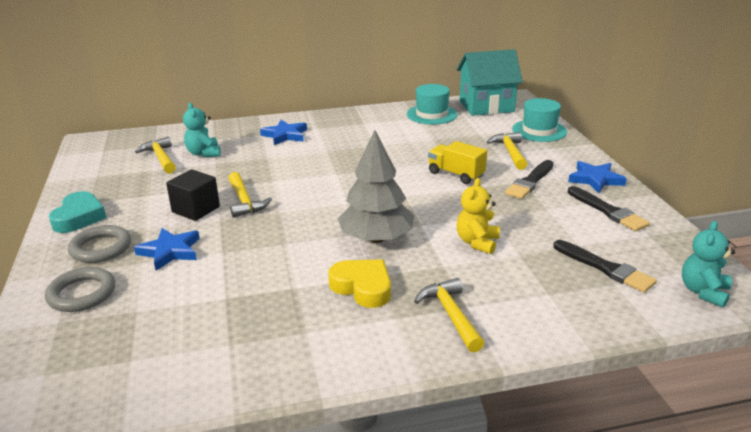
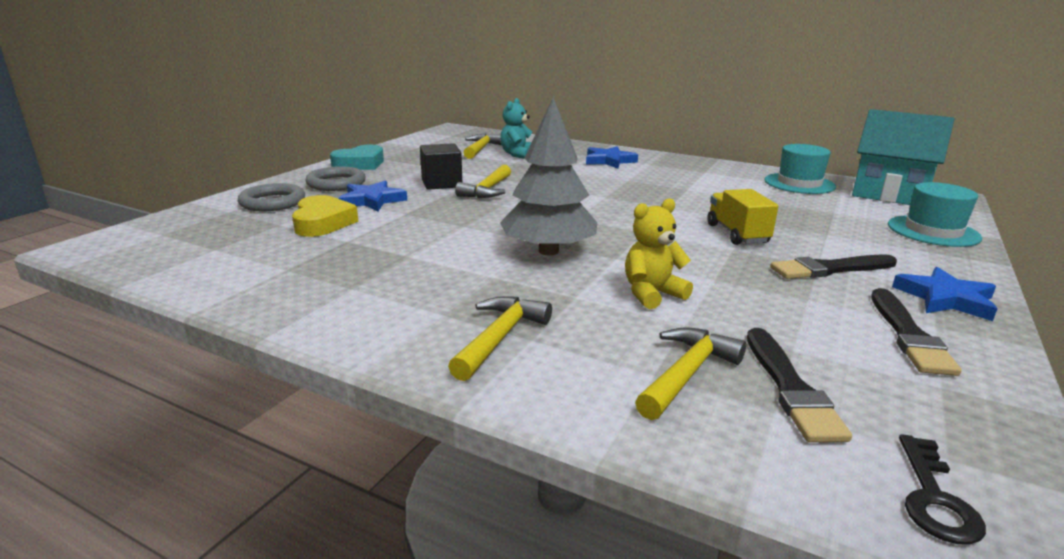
camera: 40 degrees right, 5 degrees down
yellow heart [328,259,391,308] -> yellow heart moved to [292,195,358,237]
yellow hammer [487,132,527,170] -> yellow hammer moved to [635,327,746,420]
turquoise teddy bear [682,221,735,308] -> black key [899,434,986,545]

